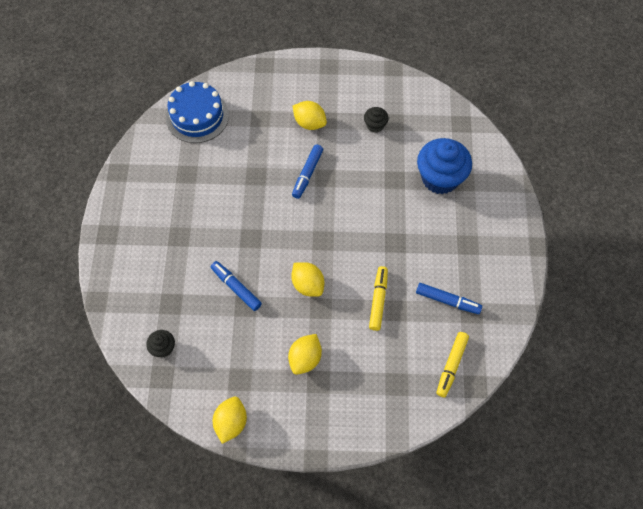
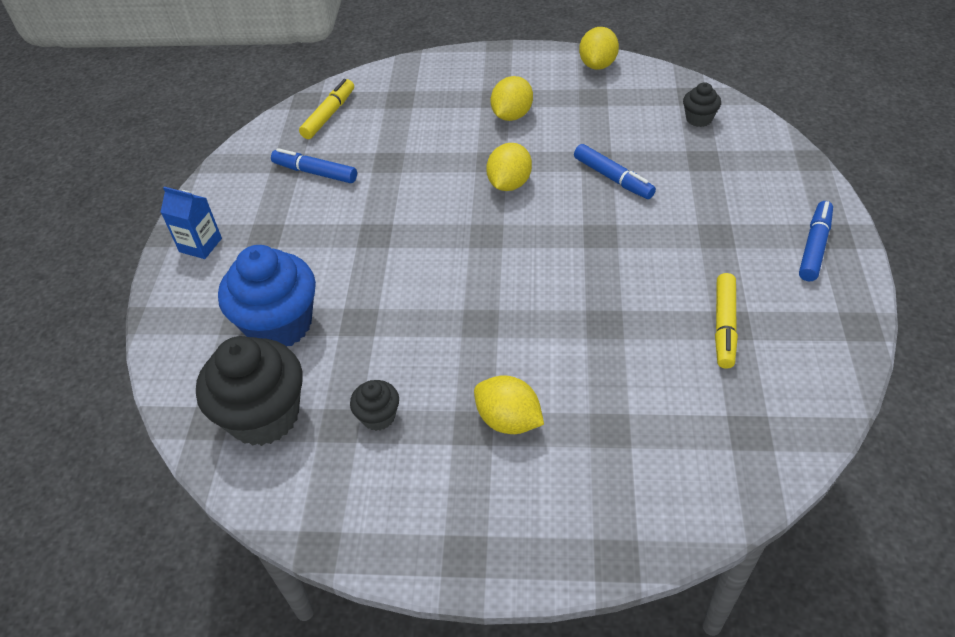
camera: 175 degrees left, 15 degrees down
blue cake [166,81,229,143] -> none
yellow lemon [291,262,324,297] -> yellow lemon turned 60 degrees clockwise [486,143,532,191]
blue marker [292,144,323,199] -> blue marker moved to [799,201,833,281]
yellow marker [369,266,388,331] -> yellow marker moved to [715,273,738,369]
none -> blue carton [161,187,222,259]
none -> black cupcake [196,336,303,446]

